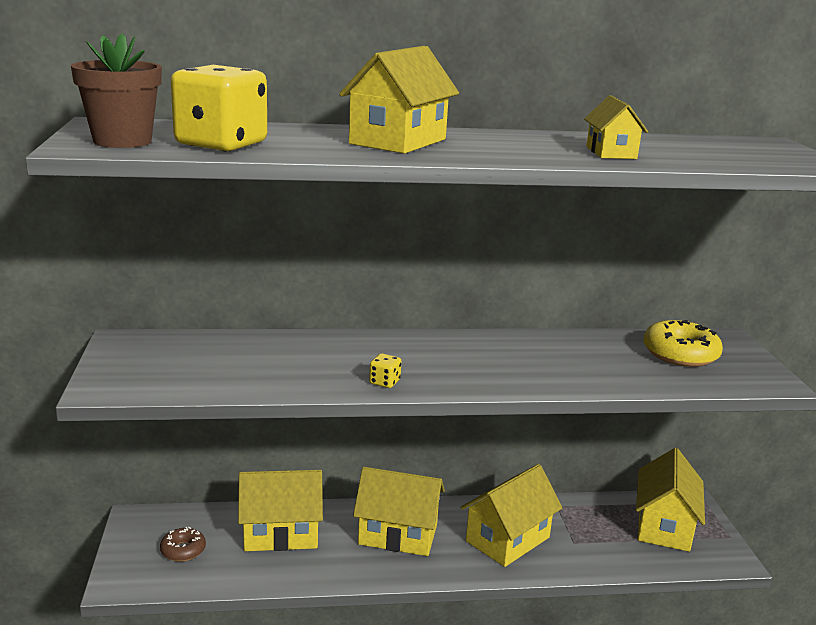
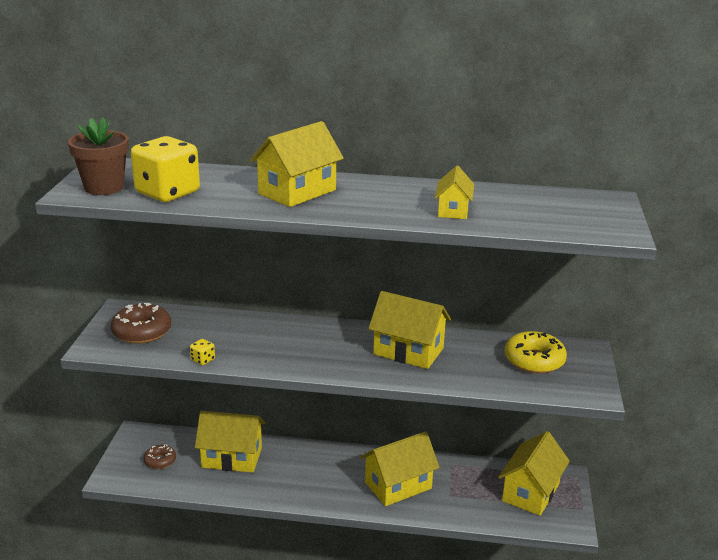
camera: 15 degrees right, 5 degrees up
yellow house [353,467,445,556] -> yellow house moved to [368,291,451,369]
yellow dice [369,353,402,388] -> yellow dice moved to [190,339,215,365]
none -> brown donut [111,303,171,344]

